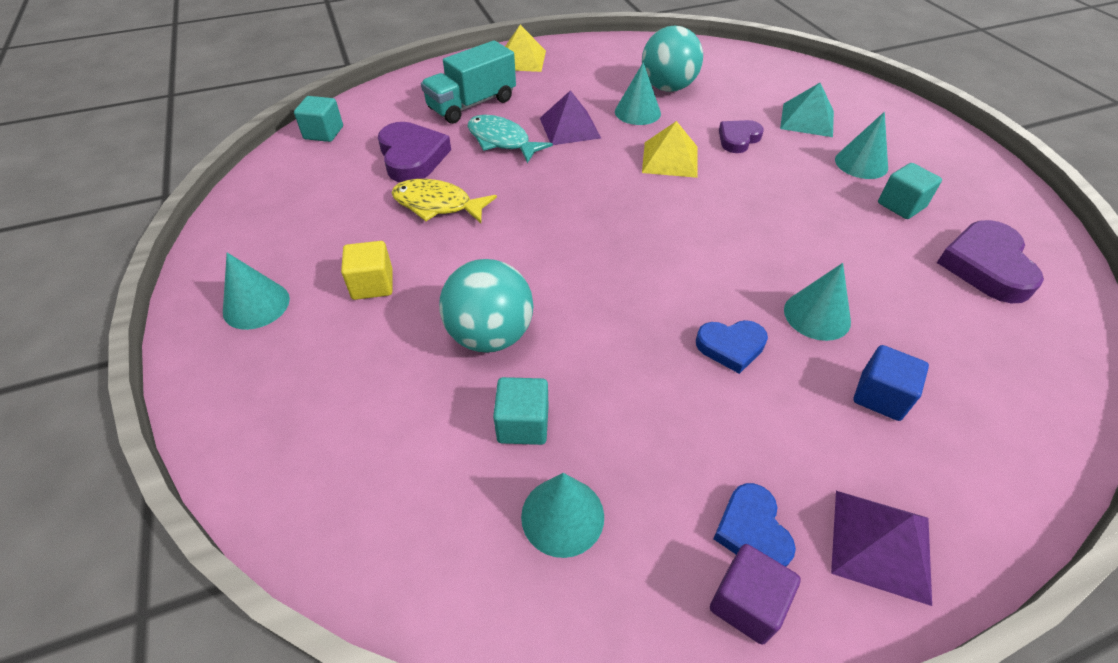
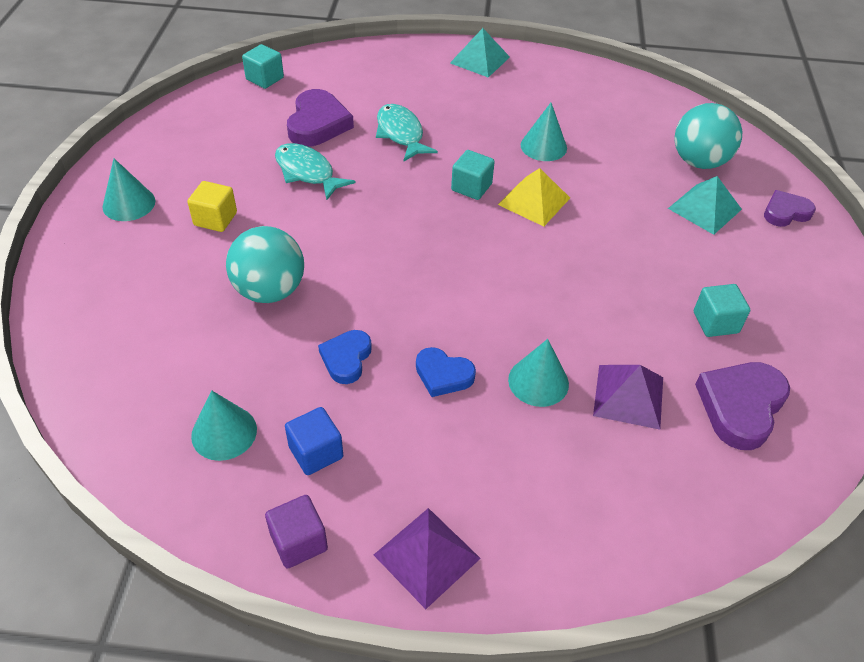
camera: 25 degrees right, 0 degrees up
yellow fish [392,179,497,223] -> turquoise fish [275,143,356,200]
turquoise truck [421,40,516,124] -> none
turquoise cube [493,377,548,445] -> turquoise cube moved to [451,150,495,200]
yellow pyramid [505,25,546,72] -> turquoise pyramid [450,28,510,78]
purple pyramid [540,90,601,145] -> purple pyramid moved to [593,365,663,430]
turquoise ball [642,26,703,92] -> turquoise ball moved to [674,103,742,169]
blue heart [713,483,796,567] -> blue heart moved to [318,330,372,384]
purple heart [719,120,764,153] -> purple heart moved to [764,190,816,227]
turquoise cone [835,112,888,179] -> none
blue cube [854,345,929,421] -> blue cube moved to [285,407,343,475]

